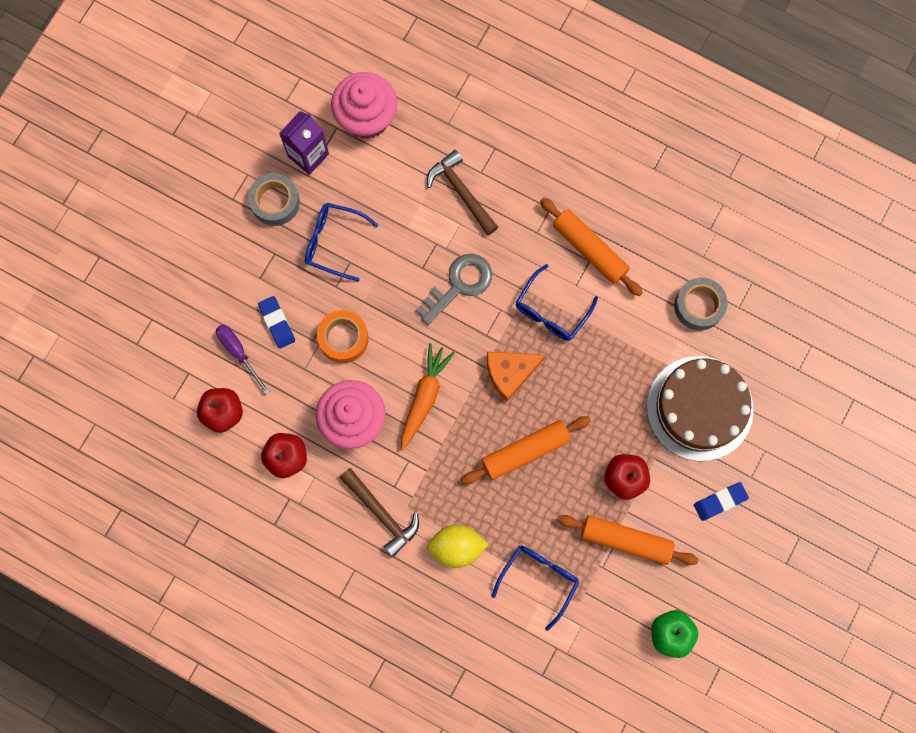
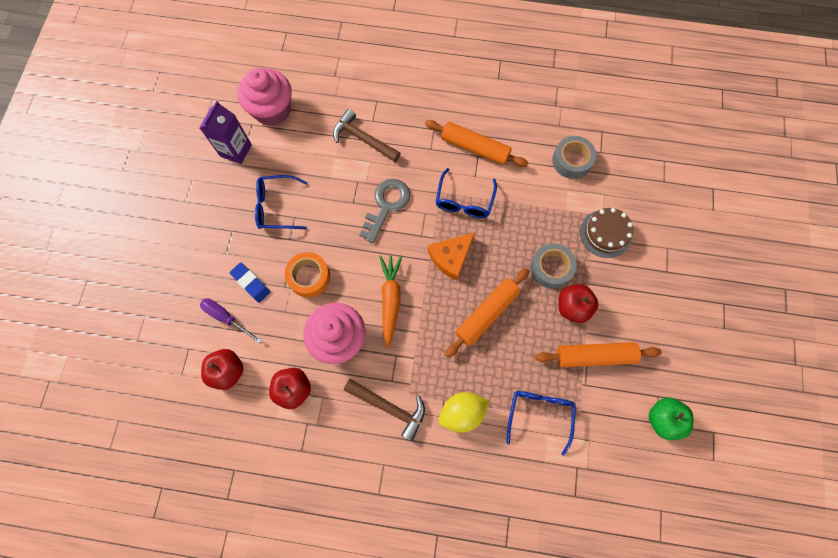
camera: 20 degrees left, 5 degrees down
grey tape [248,173,300,226] -> grey tape moved to [530,243,577,289]
brown cake [647,356,753,461] -> brown cake [580,208,633,258], size x0.59
blue eraser [694,482,749,521] -> none

